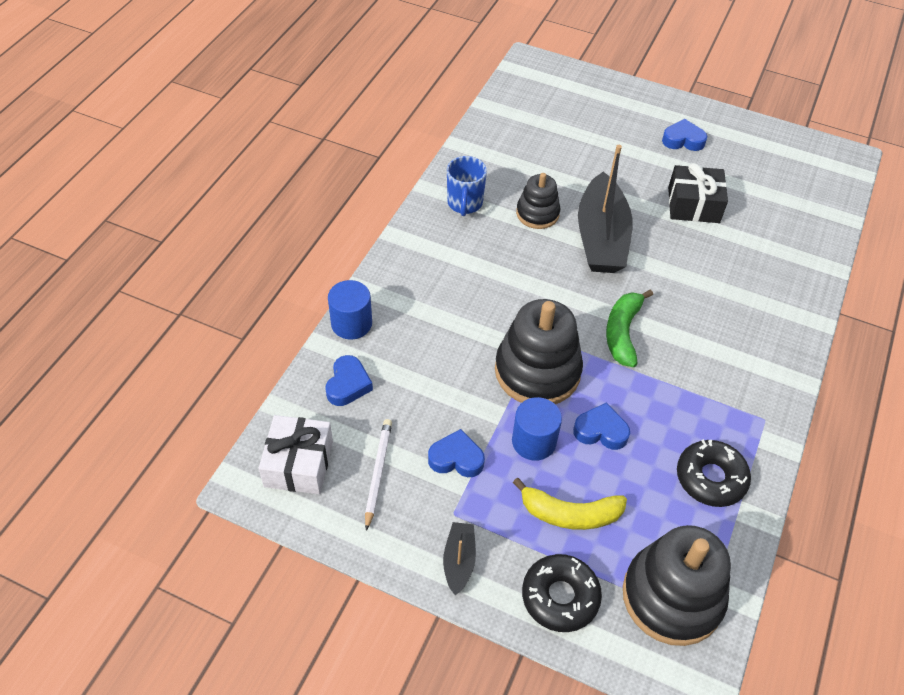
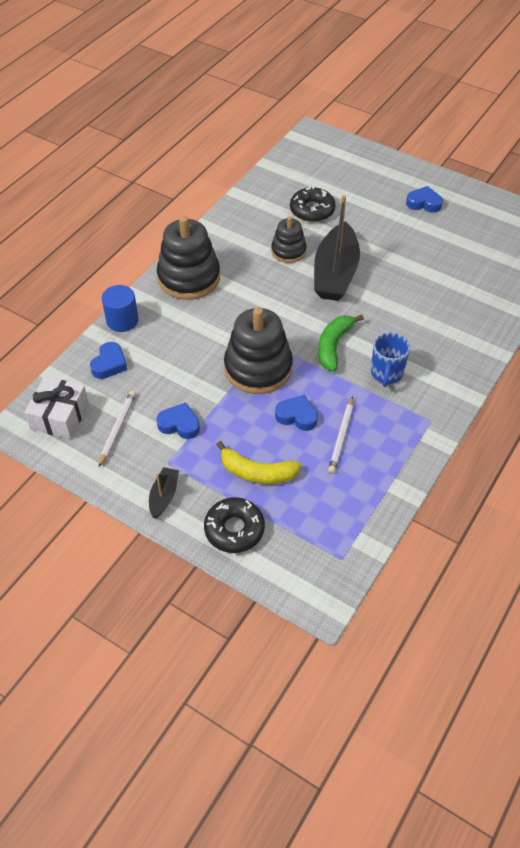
camera: 10 degrees right, 0 degrees up
blue mug [447,156,487,216] -> blue mug moved to [371,332,410,387]
blue cylinder [512,397,562,461] -> none
black stacking toy [623,525,731,646] -> black stacking toy moved to [157,216,220,300]
black gift [668,163,728,223] -> none
black donut [677,439,751,507] -> black donut moved to [290,186,335,222]
none -> white pencil [328,396,353,473]

